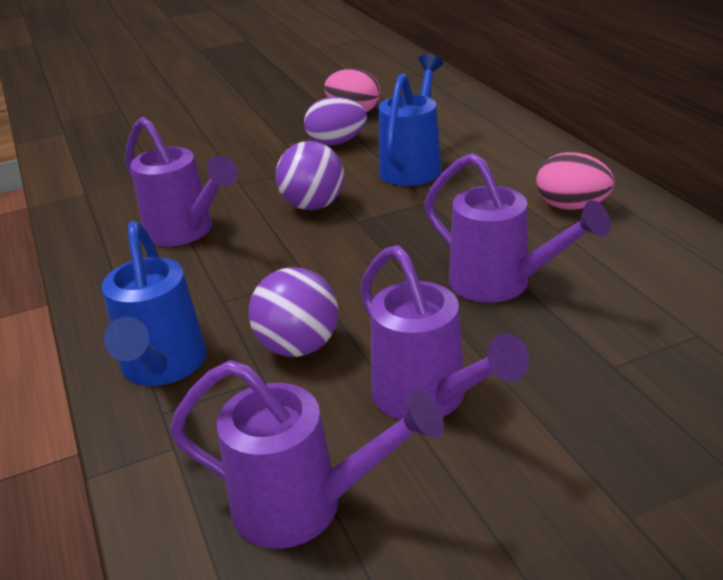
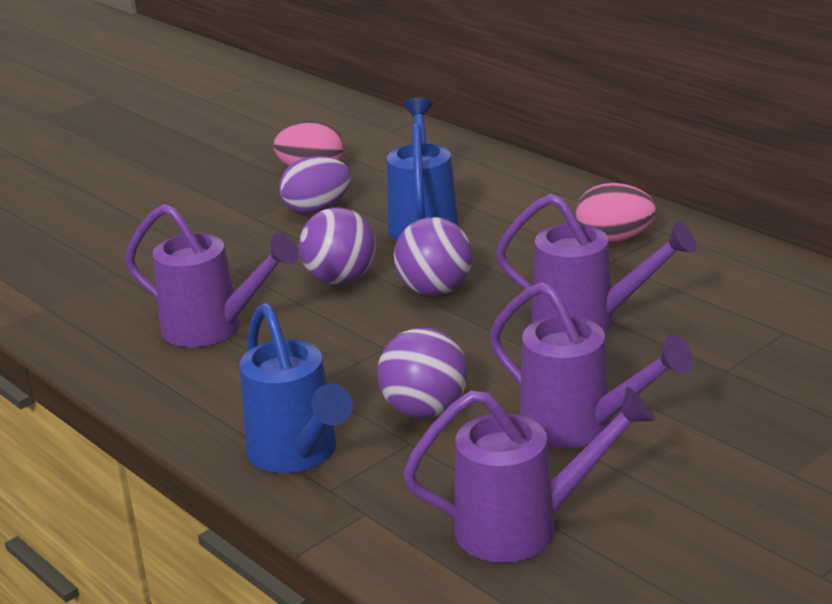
camera: 20 degrees left, 5 degrees down
none -> purple ball [394,217,472,296]

